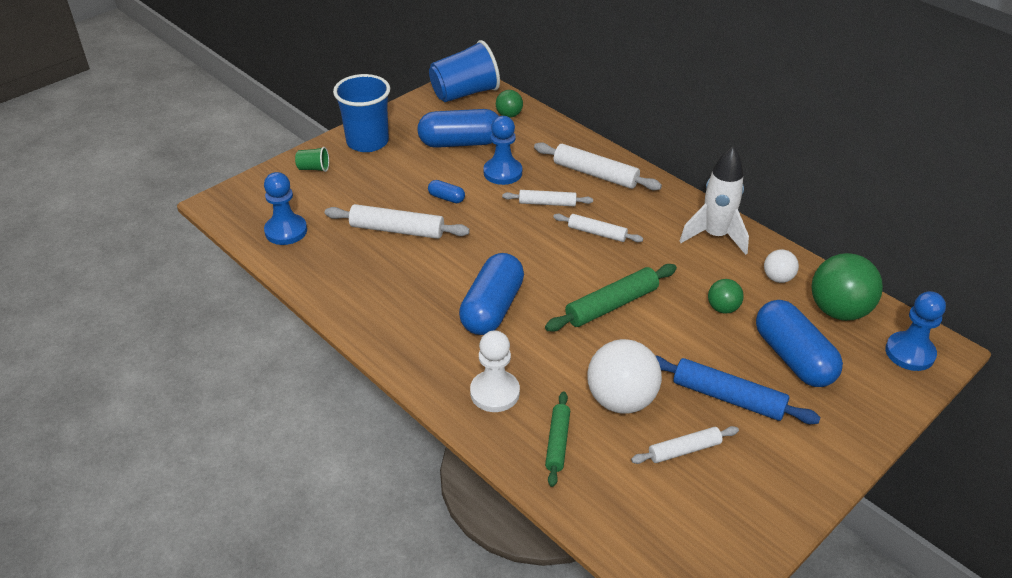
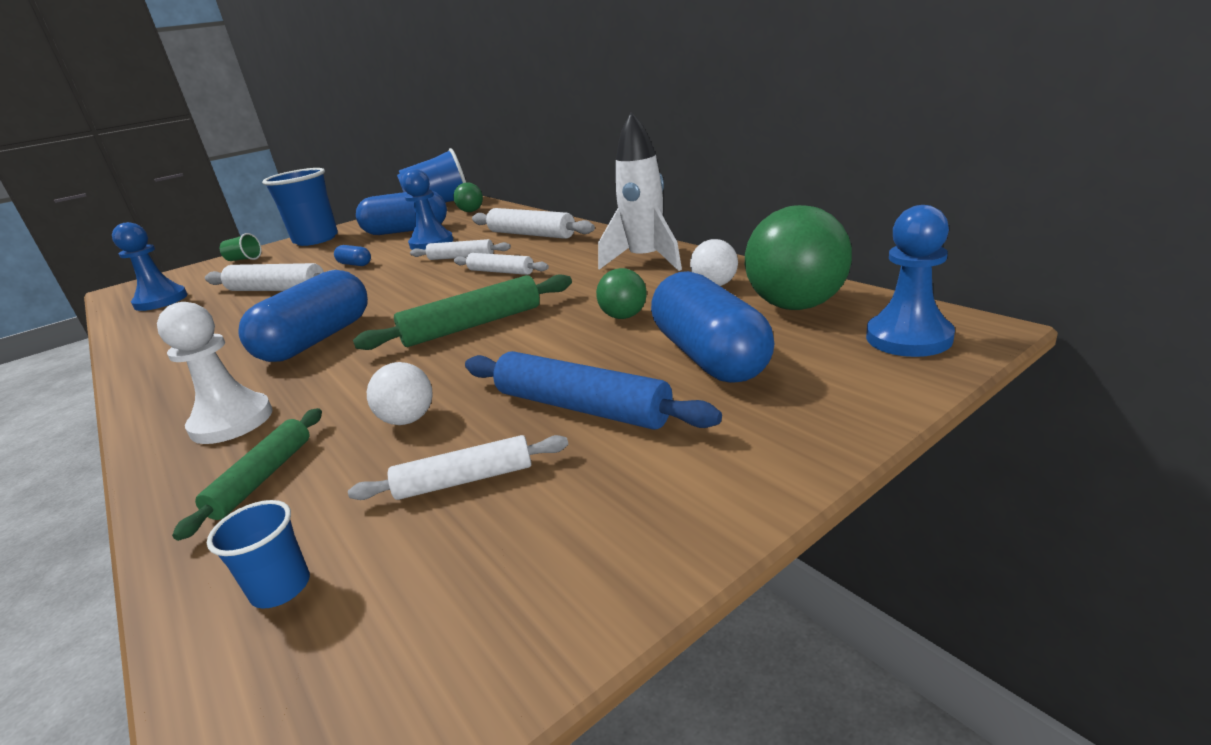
camera: 10 degrees right, 15 degrees down
white ball [587,339,662,414] -> white ball [367,362,433,425], size x0.52
none -> blue cup [207,500,310,609]

